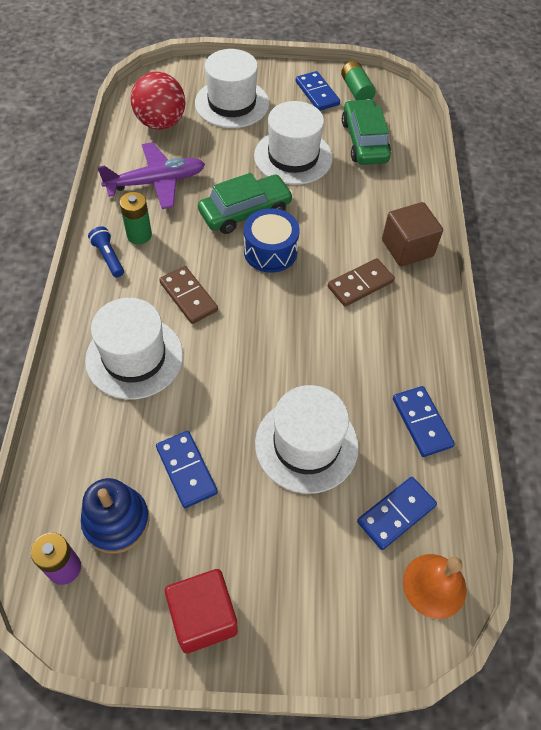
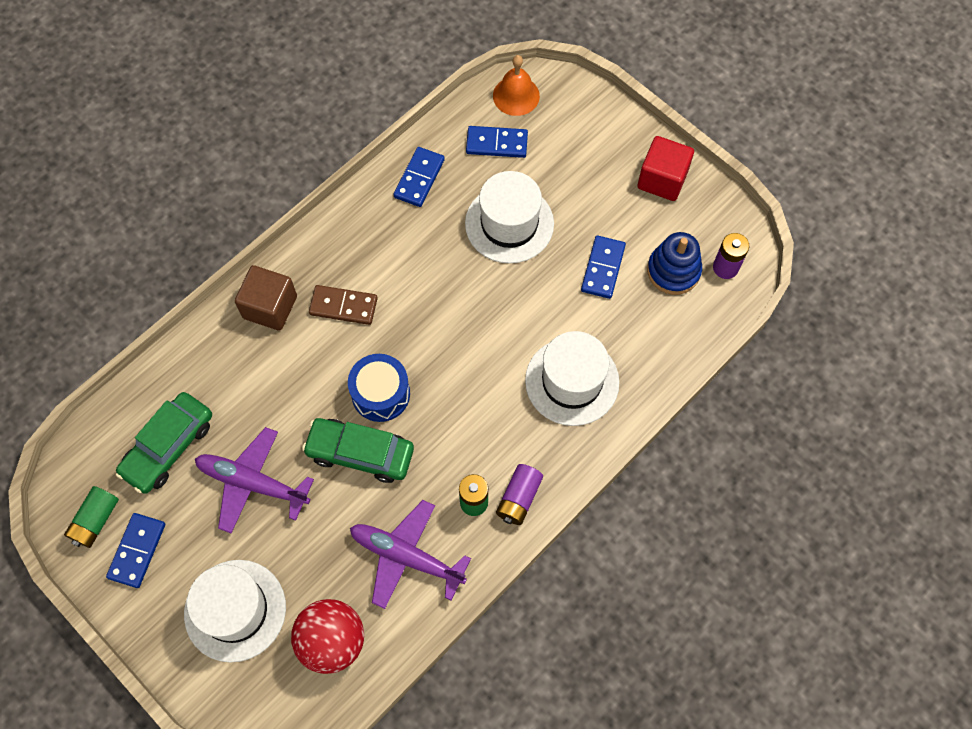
camera: 135 degrees left, 10 degrees up
blue flashlight [88,226,124,277] -> purple battery [496,464,543,525]
brown domino [159,266,218,324] -> none
white hat [254,101,333,185] -> purple plane [195,427,314,533]

